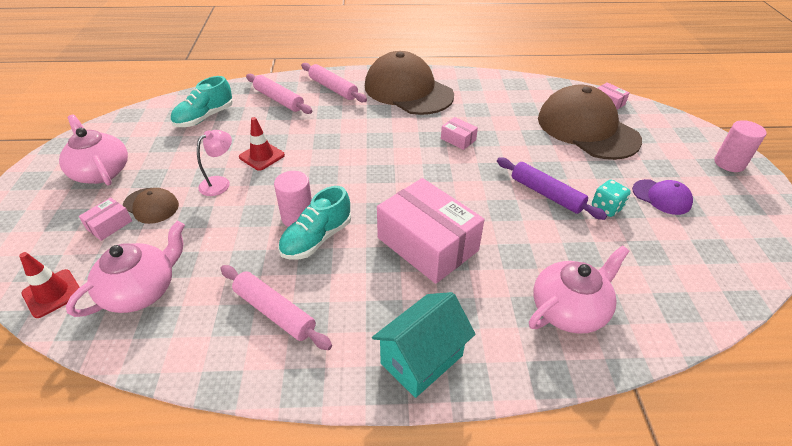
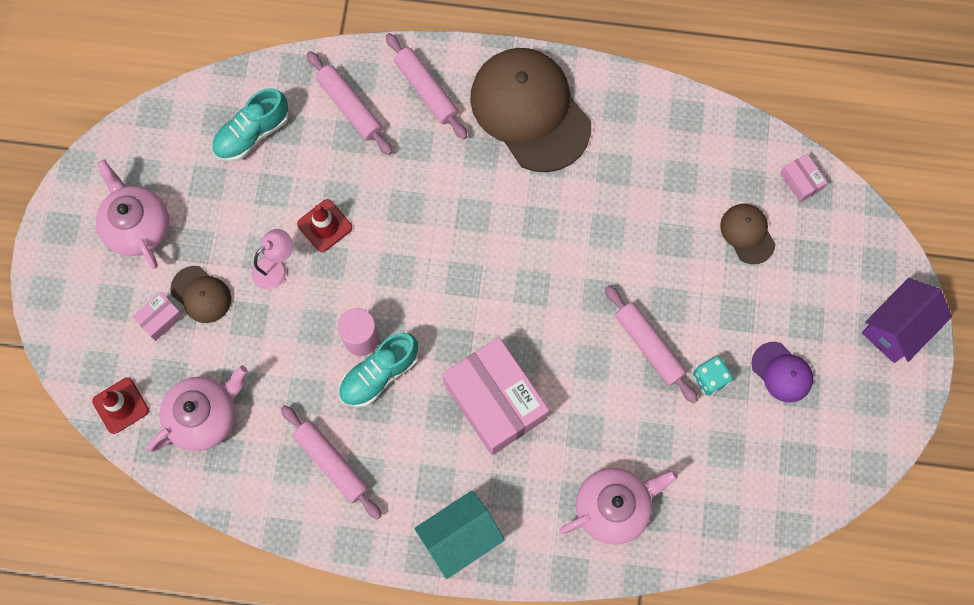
camera: 10 degrees right, 30 degrees up
pink box [441,117,478,150] -> none
purple rolling pin [497,158,607,220] -> pink rolling pin [605,285,698,404]
brown cap [538,84,642,160] -> brown cap [720,204,775,264], size x0.46
pink cylinder [714,120,766,172] -> purple house [862,278,952,363]

